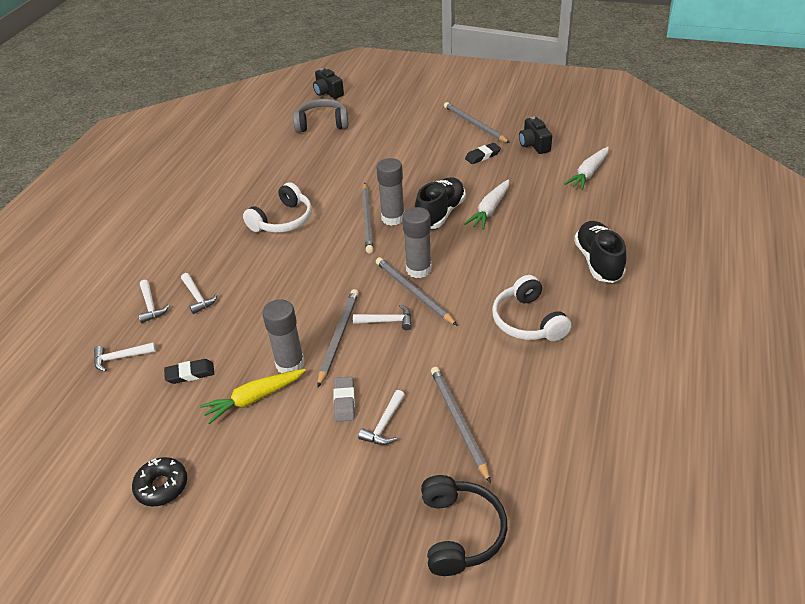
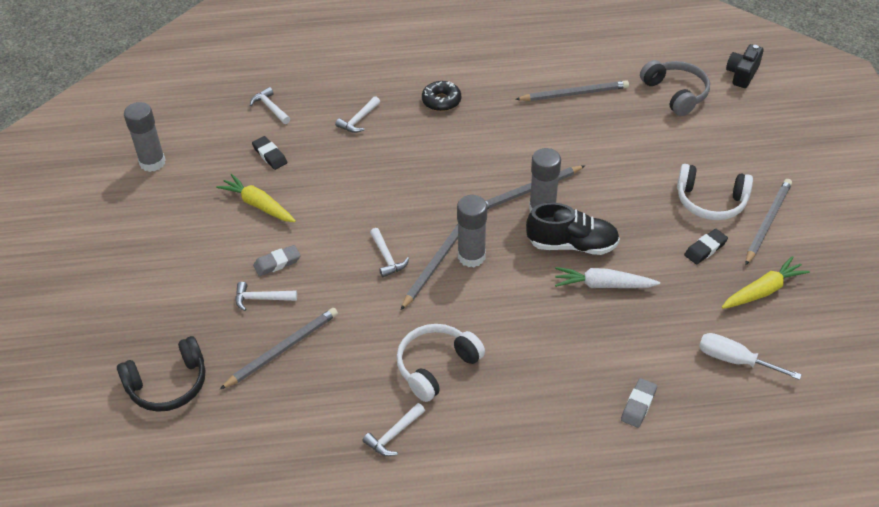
camera: 65 degrees right, 5 degrees up
black donut [132,457,187,507] -> black donut moved to [422,81,461,111]
white hammer [138,280,170,323] -> white hammer moved to [362,403,425,456]
white headphones [243,182,312,233] -> white headphones moved to [677,164,753,220]
grey glue stick [262,299,304,373] -> grey glue stick moved to [124,102,165,172]
grey pencil [317,289,359,387] -> grey pencil moved to [515,80,629,101]
black eraser [465,143,501,164] -> black eraser turned 75 degrees counterclockwise [684,229,728,264]
black camera [519,116,552,154] -> yellow carrot [722,256,810,309]
white carrot [564,147,609,190] -> white screwdriver [699,333,802,380]
black shoe [574,221,626,283] -> none
none -> grey eraser [621,378,657,428]

